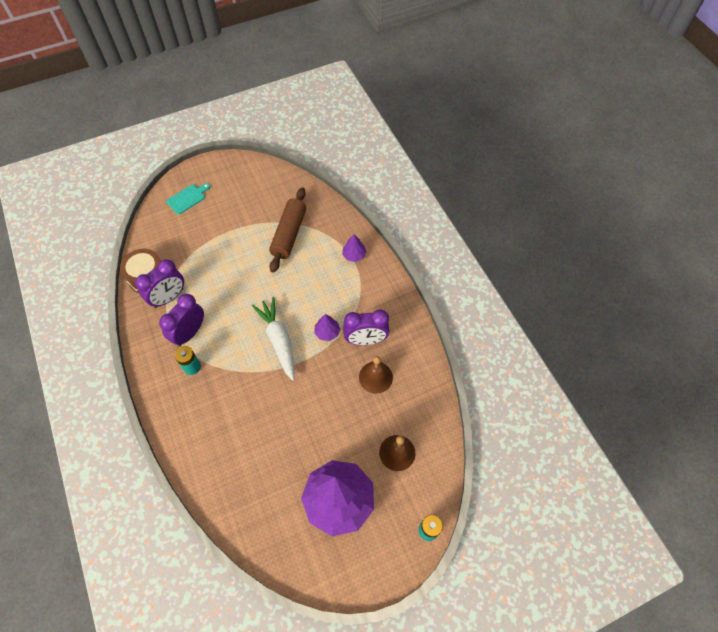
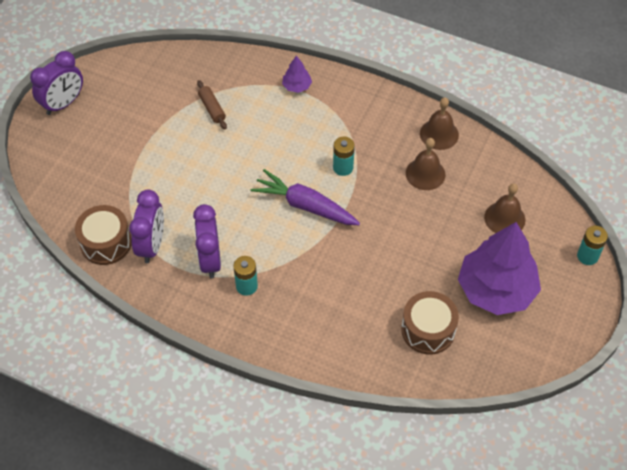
camera: 40 degrees left, 5 degrees down
turquoise cutting board [166,183,210,214] -> none
white carrot [252,297,294,381] -> purple carrot [251,169,360,225]
brown rolling pin [269,187,306,273] -> brown rolling pin [197,80,227,129], size x0.51
purple tree [314,314,340,341] -> turquoise battery [333,137,355,176]
purple clock [343,310,390,345] -> purple clock moved to [30,51,83,115]
none -> brown drum [401,291,459,355]
none -> brown bell [420,97,459,150]

